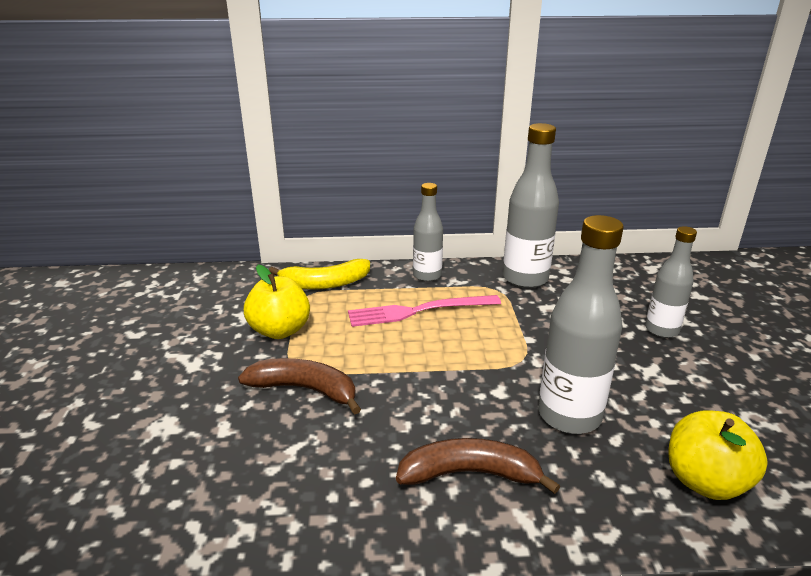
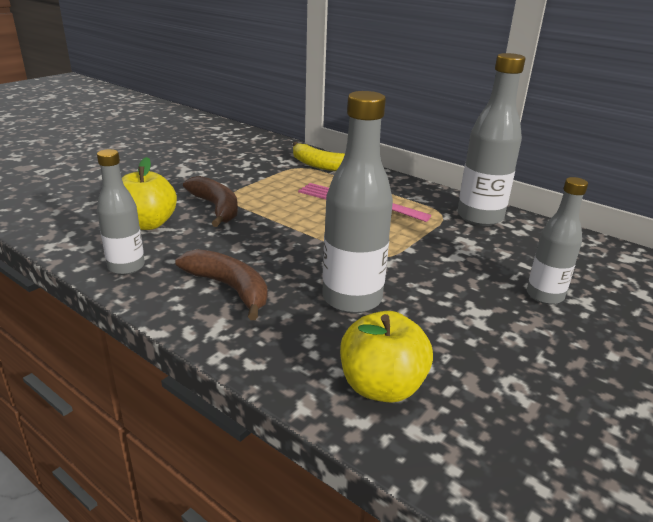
camera: 40 degrees right, 0 degrees up
yellow apple [244,265,310,339] -> yellow apple moved to [122,157,177,230]
grey bottle [413,183,443,282] -> grey bottle moved to [97,149,145,275]

